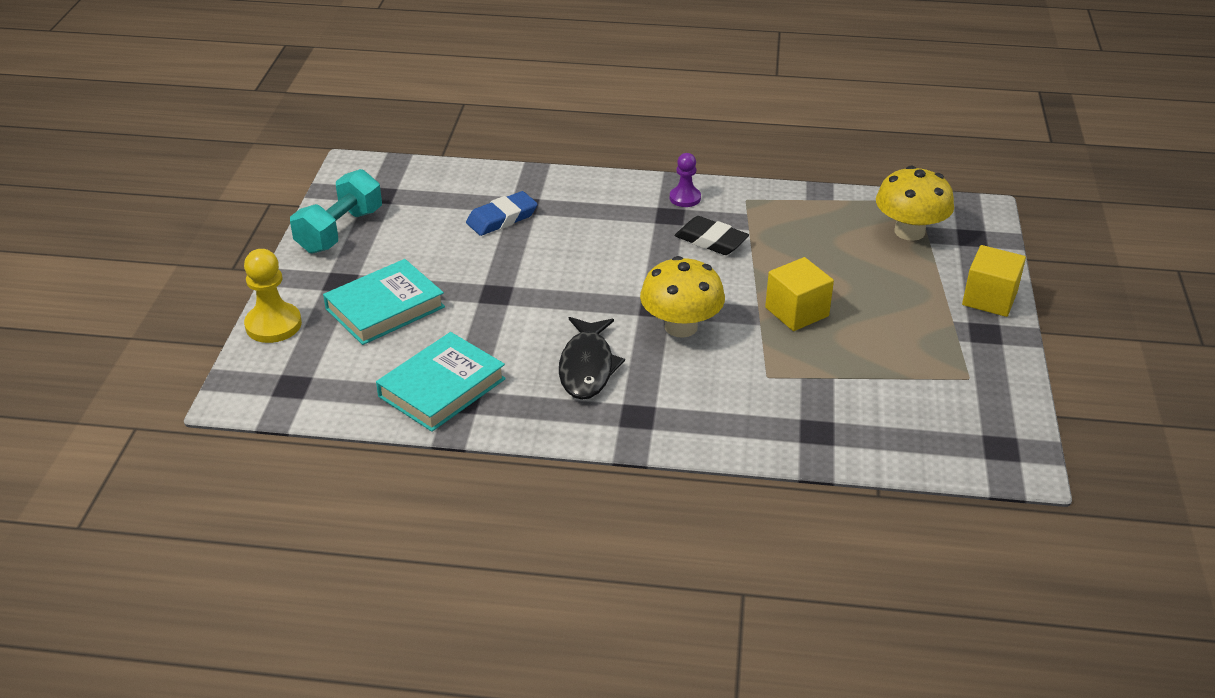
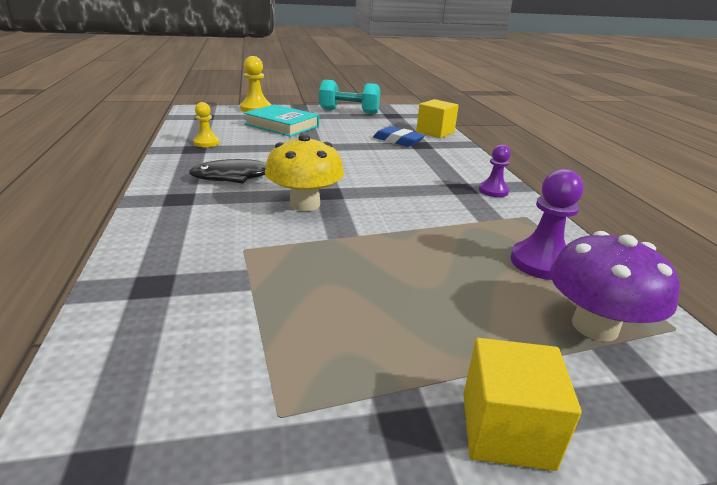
camera: 70 degrees right, 10 degrees down
turquoise book [376,332,506,432] -> yellow pawn [193,102,219,147]
black eraser [675,216,749,255] -> none
yellow cube [765,257,834,331] -> yellow cube moved to [416,99,459,138]
yellow mushroom [876,166,954,241] -> purple mushroom [550,231,680,342]
none -> purple pawn [510,169,584,280]

